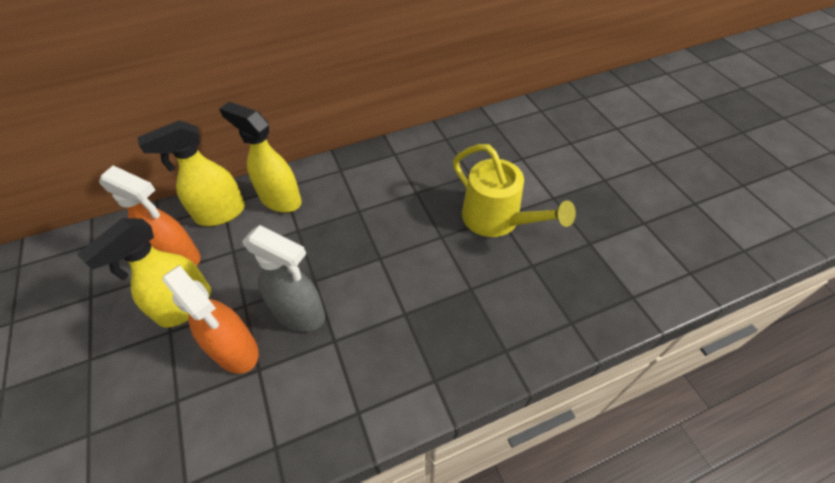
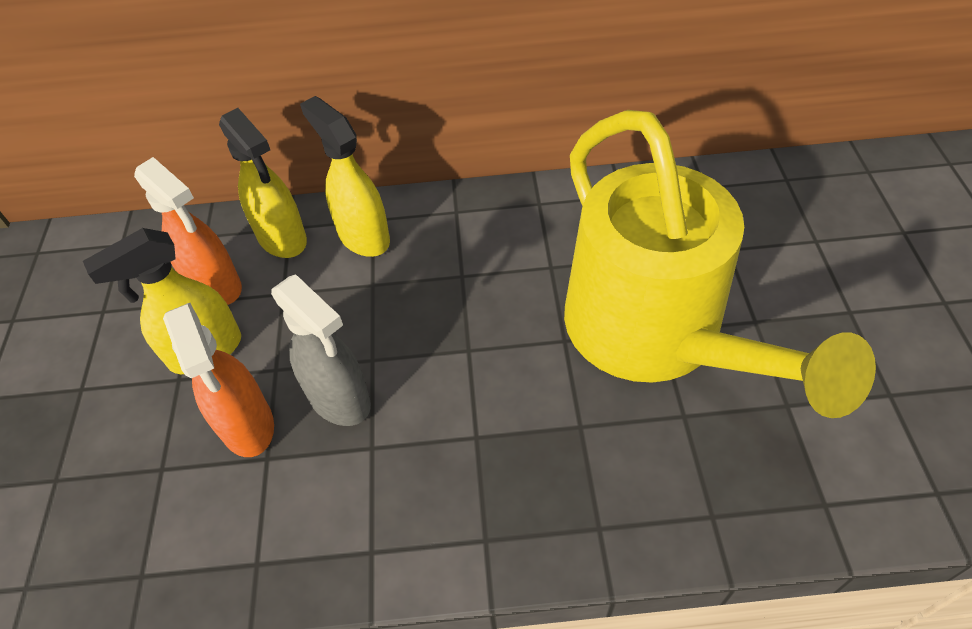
camera: 20 degrees right, 0 degrees up
yellow spray bottle [137,120,245,226] -> yellow spray bottle turned 120 degrees counterclockwise [219,108,307,258]
yellow watering can [453,144,576,237] -> yellow watering can [564,110,876,418], size x1.81

